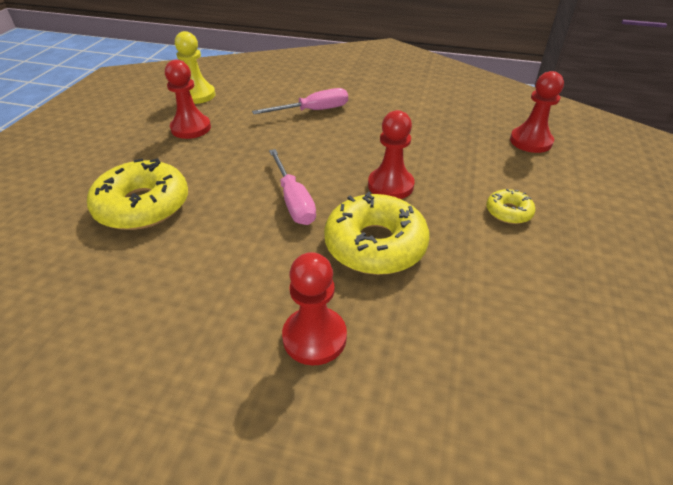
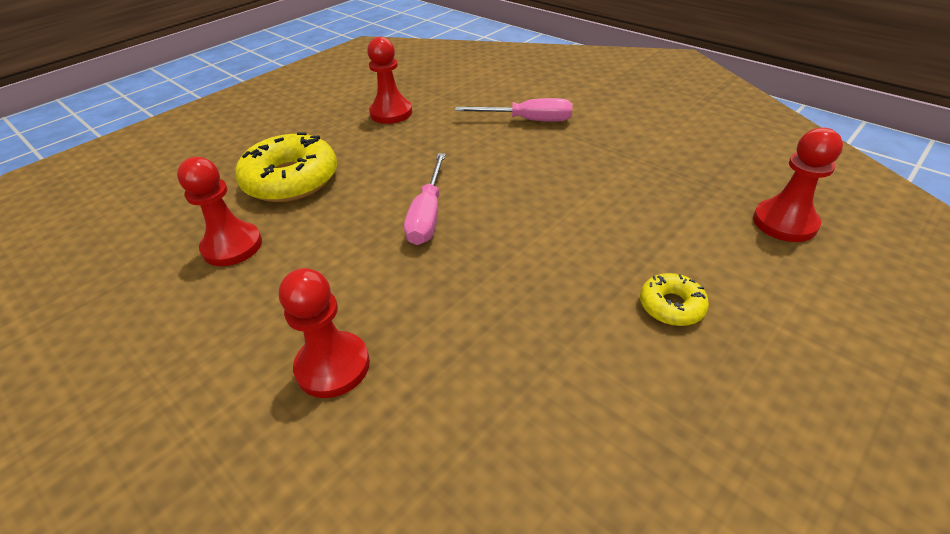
camera: 30 degrees right, 0 degrees up
yellow pawn [175,31,215,104] -> none
yellow donut [324,192,429,275] -> none
red pawn [368,110,415,199] -> red pawn moved to [177,157,262,266]

